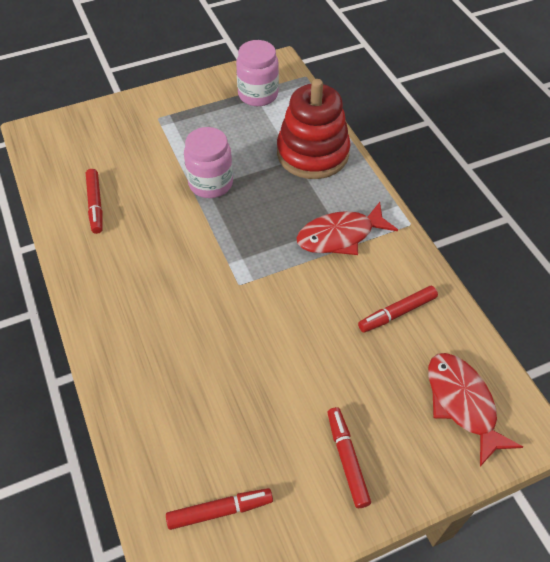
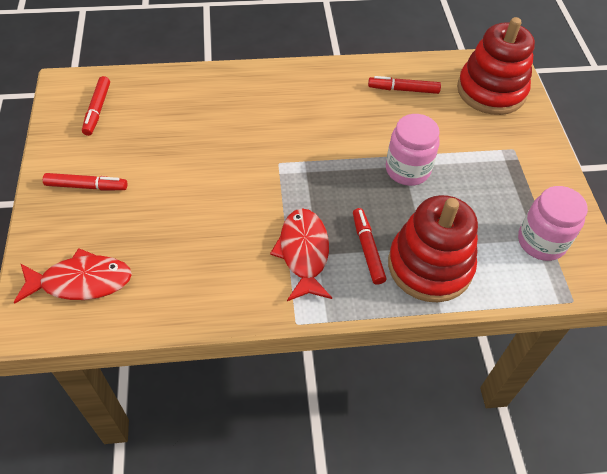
camera: 105 degrees right, 0 degrees up
red marker [358,286,438,333] -> red marker moved to [353,208,386,285]
none -> red stacking toy [457,17,535,115]

